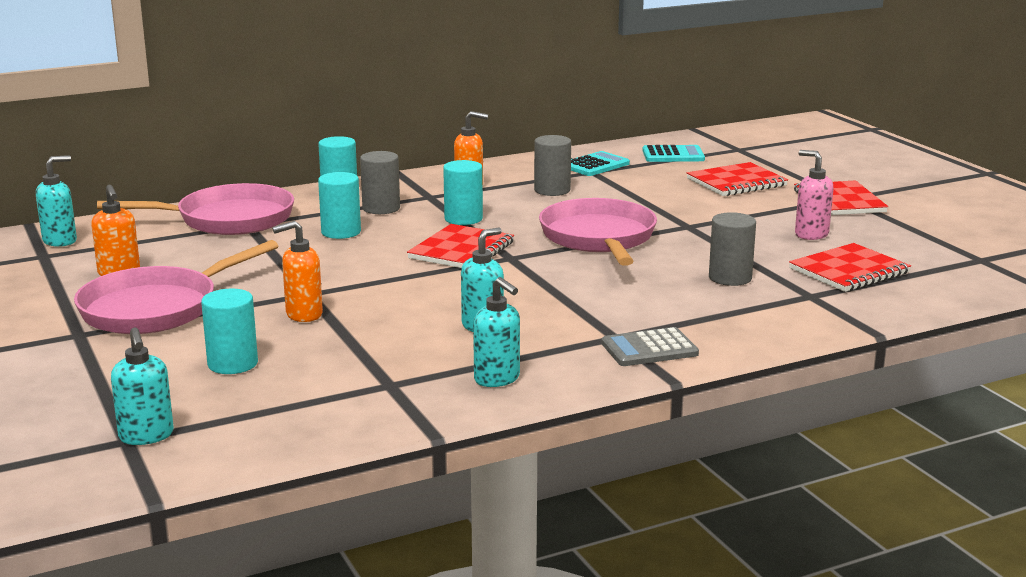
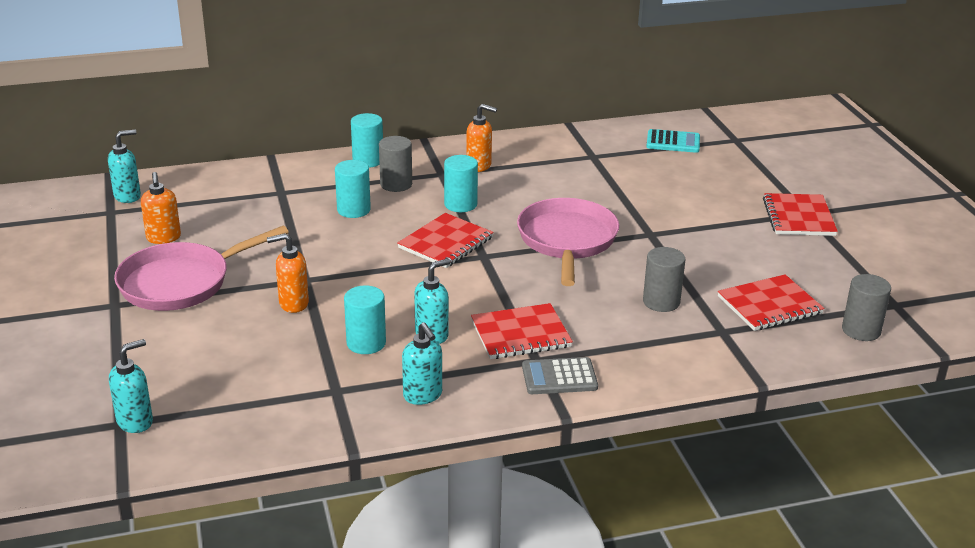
camera: 10 degrees right, 10 degrees up
pink pan [97,183,294,235] -> none
turquoise soap dispenser [111,327,174,445] -> turquoise soap dispenser turned 120 degrees counterclockwise [109,339,153,433]
turquoise cylinder [201,289,258,374] -> turquoise cylinder moved to [344,285,386,354]
grey cylinder [534,135,571,196] -> grey cylinder moved to [842,274,891,341]
turquoise calculator [571,151,630,176] -> none
red notebook [687,162,788,196] -> red notebook moved to [471,303,573,359]
pink soap dispenser [795,150,834,240] -> none

